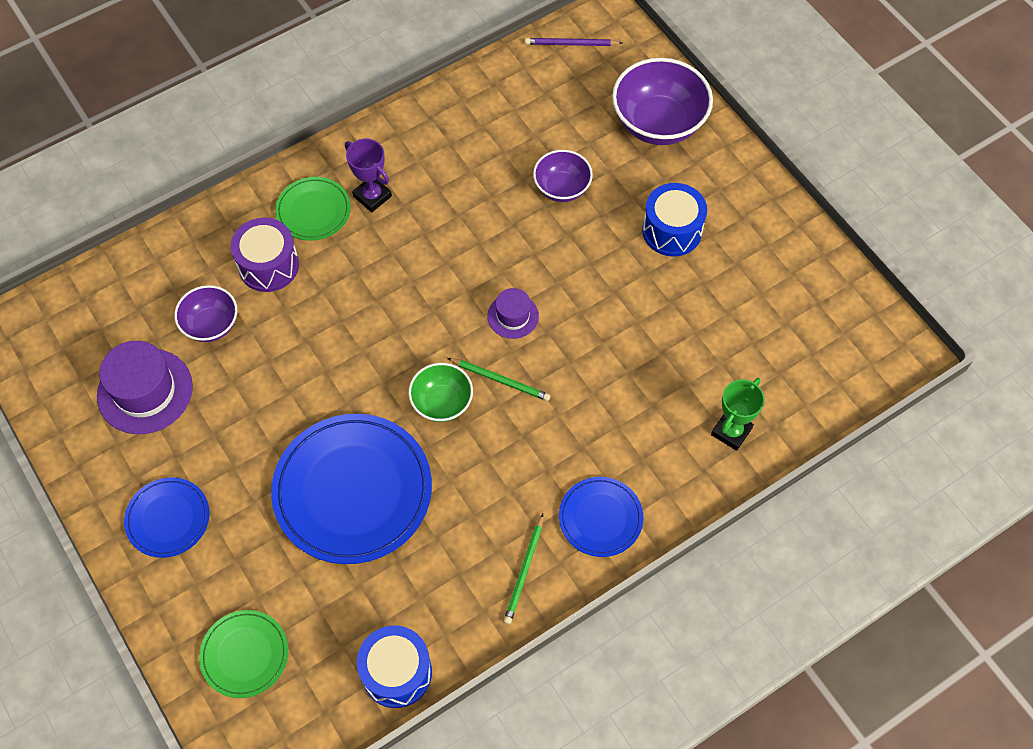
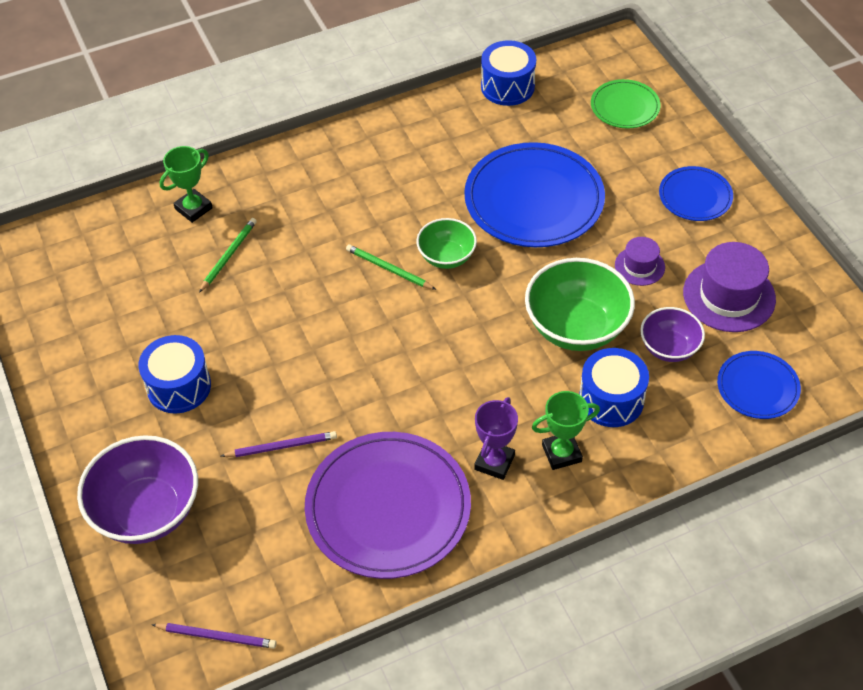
camera: 170 degrees left, 10 degrees down
purple drum [230,218,299,292] -> blue drum [579,348,649,427]
green plate [275,177,351,241] -> green trophy [532,391,600,470]
purple trophy [345,139,392,212] -> purple trophy turned 60 degrees clockwise [474,397,518,480]
purple hat [488,288,539,339] -> purple hat moved to [615,237,665,286]
green pencil [504,514,543,624] -> green pencil moved to [199,218,257,293]
purple bowl [533,150,593,202] -> purple pencil [221,431,337,457]
blue plate [559,477,643,557] -> blue plate moved to [717,351,801,419]
none -> purple plate [305,432,471,579]
none -> green bowl [525,258,635,351]

